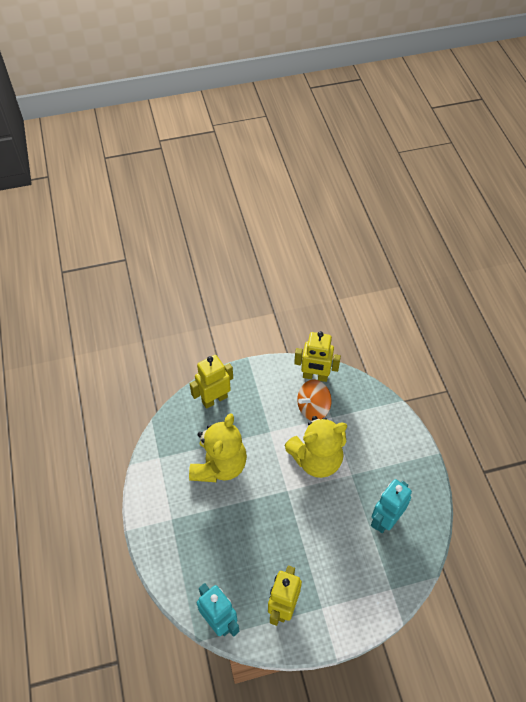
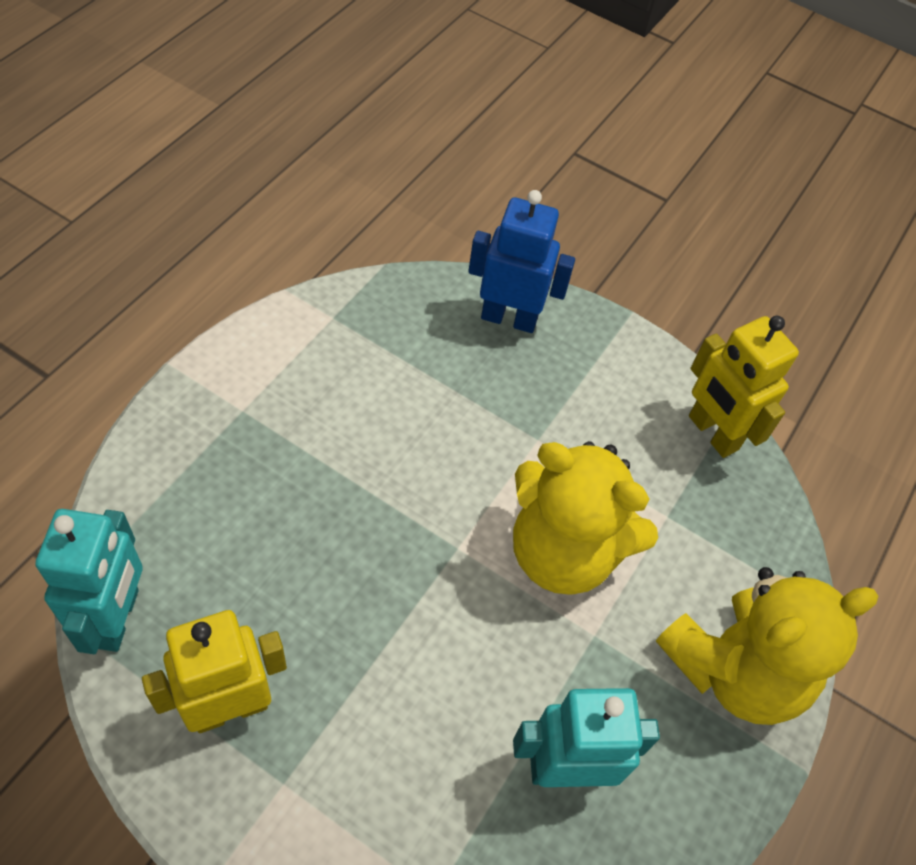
camera: 40 degrees right, 0 degrees up
yellow teddy bear [189,413,247,482] -> yellow teddy bear moved to [656,567,879,725]
yellow robot [190,355,233,409] -> blue robot [468,190,575,333]
orange spinning top [297,379,332,421] -> none

